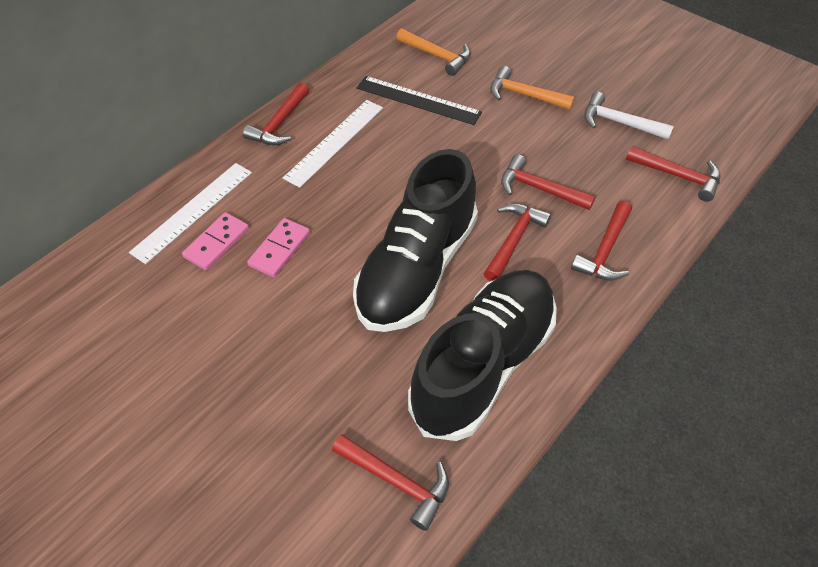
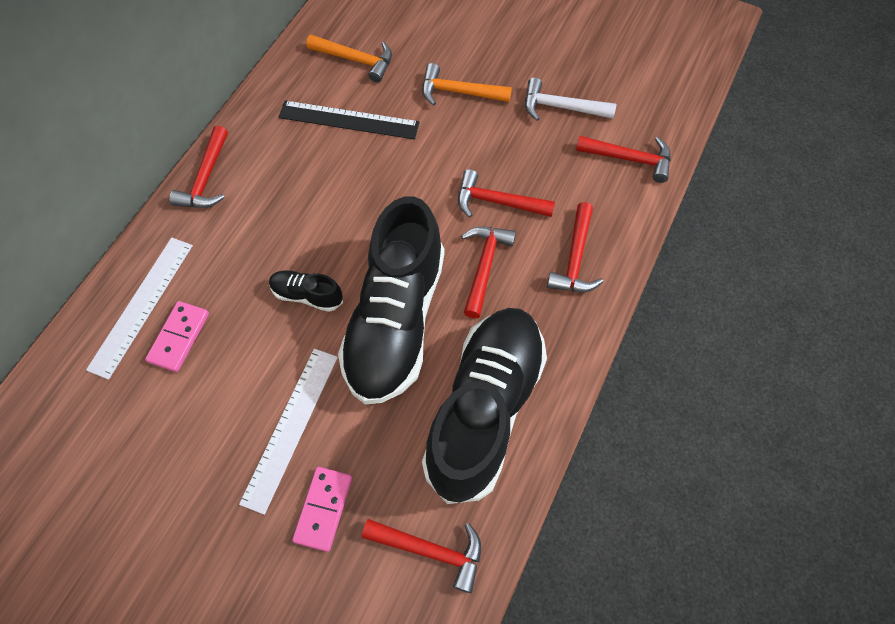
camera: 15 degrees left, 10 degrees up
pink domino [247,218,310,277] -> pink domino moved to [292,467,352,552]
white ruler [283,100,383,188] -> white ruler moved to [239,349,338,515]
none -> black shoe [269,270,343,312]

